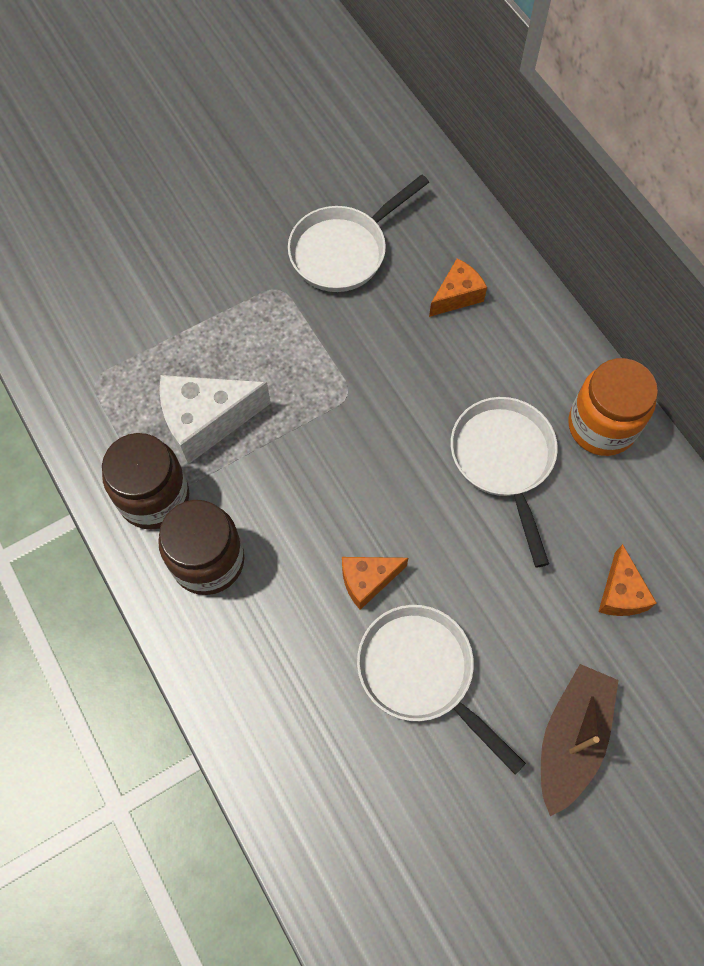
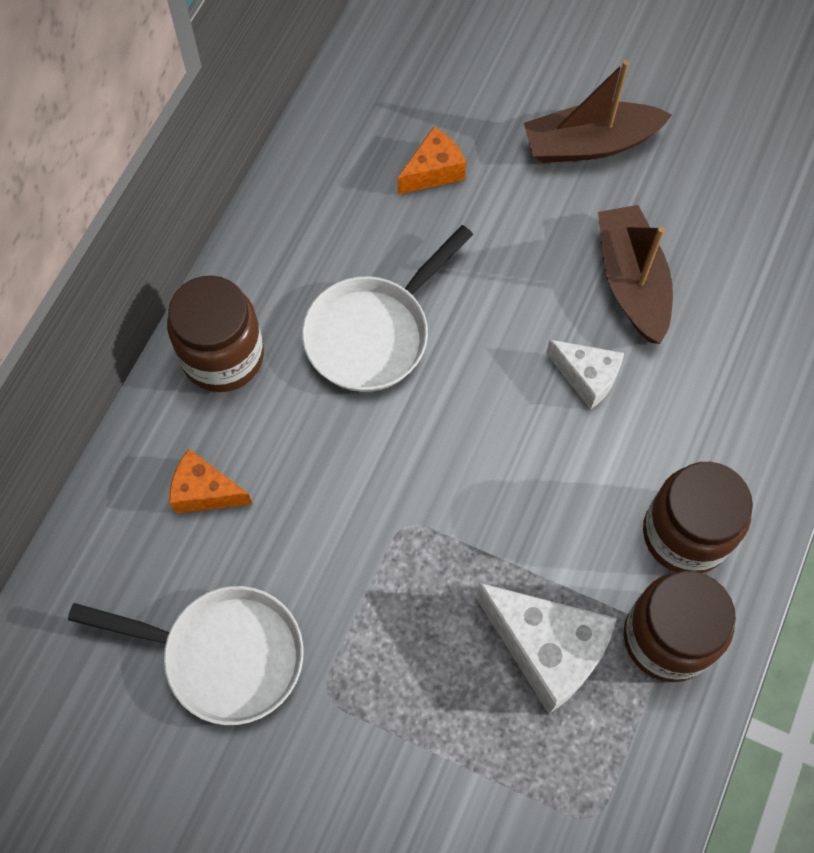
camera: 125 degrees left, 0 degrees up
orange cheese [342,557,408,610] -> white cheese [546,340,624,410]
white pan [357,605,526,774] -> brown boat [598,205,673,344]
orange jar [569,358,658,456] -> none
none -> brown jar [167,276,264,392]

